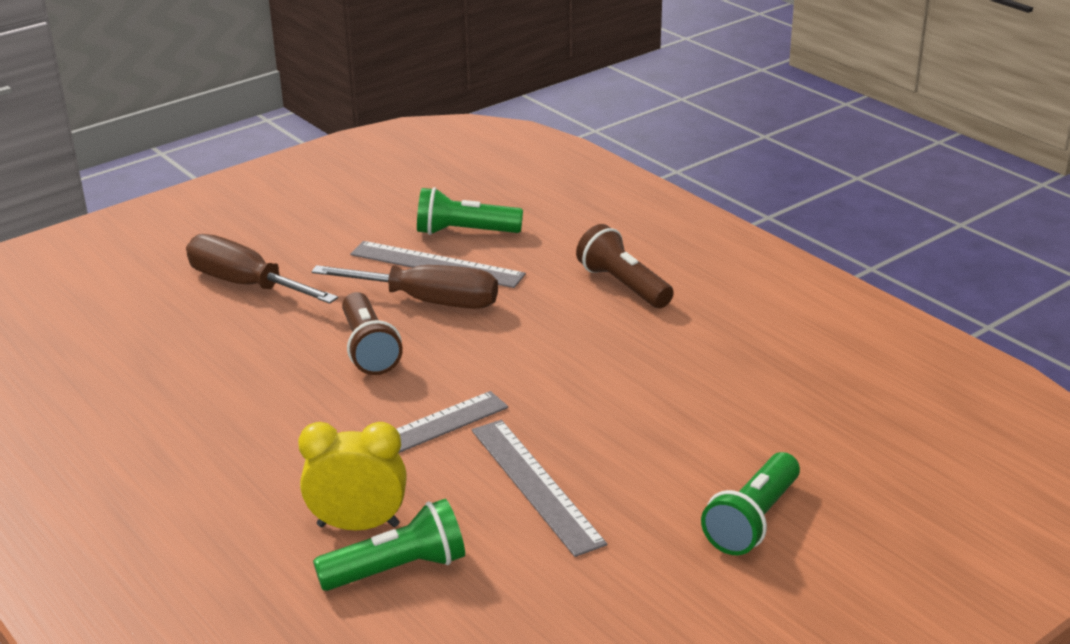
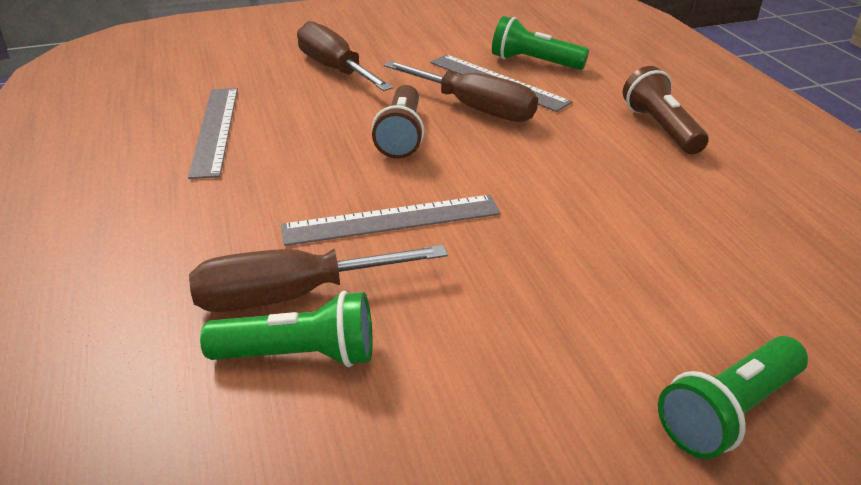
camera: 20 degrees right, 5 degrees up
yellow clock [298,422,407,530] -> brown screwdriver [189,245,448,312]
grey ruler [472,420,607,557] -> grey ruler moved to [188,88,238,179]

